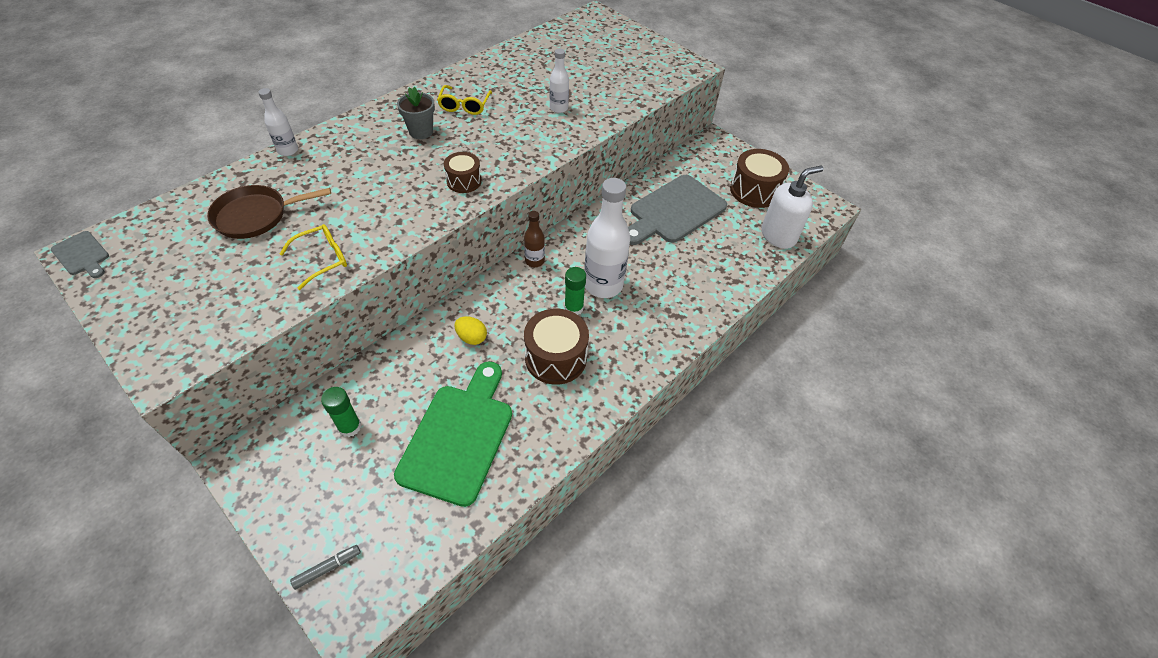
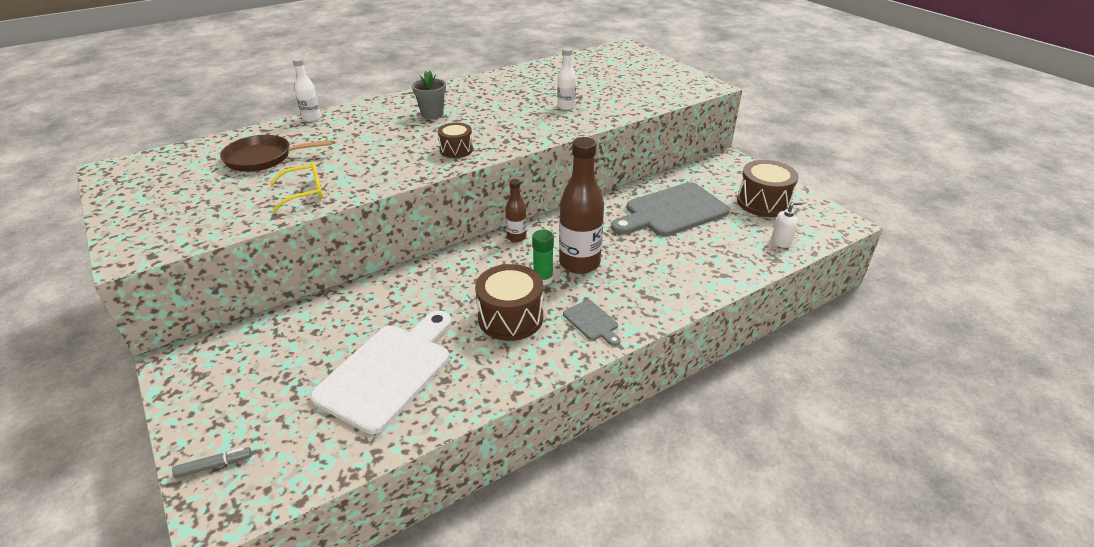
camera: 15 degrees right, 15 degrees down
grey cutting board [51,231,109,278] -> grey cutting board moved to [563,300,621,346]
green glue stick [321,387,361,437] -> none
green cutting board [394,361,512,507] -> white cutting board [310,311,452,434]
yellow glasses [437,85,492,115] -> none
yellow egg [454,316,487,345] -> none
white bottle [584,178,630,298] -> brown bottle [559,137,604,274]
white soap dispenser [761,166,823,249] -> white soap dispenser [771,201,803,248], size x0.52

